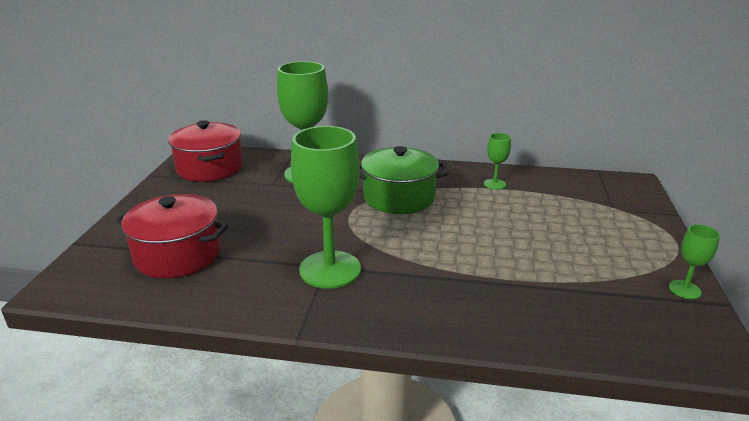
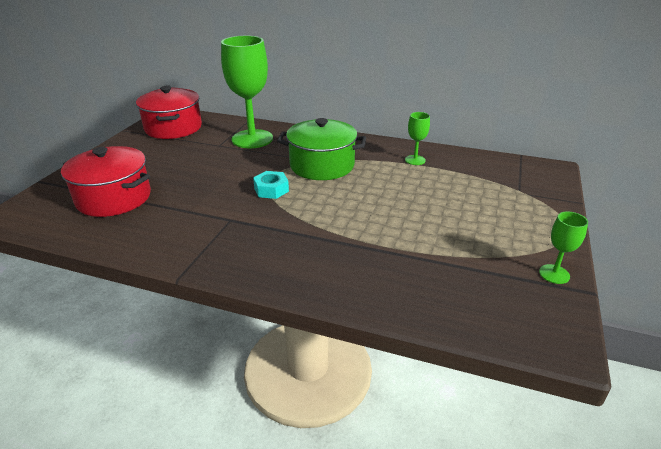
camera: 10 degrees right, 5 degrees up
green goblet [291,126,361,289] -> none
none -> turquoise nut [253,171,289,199]

